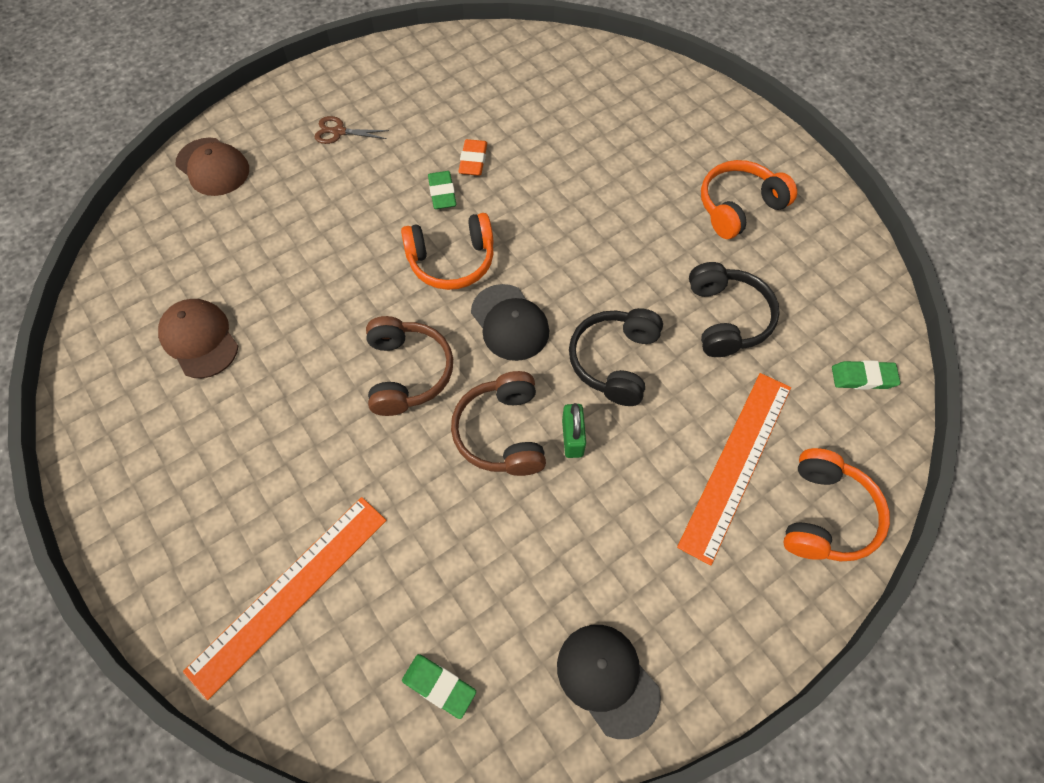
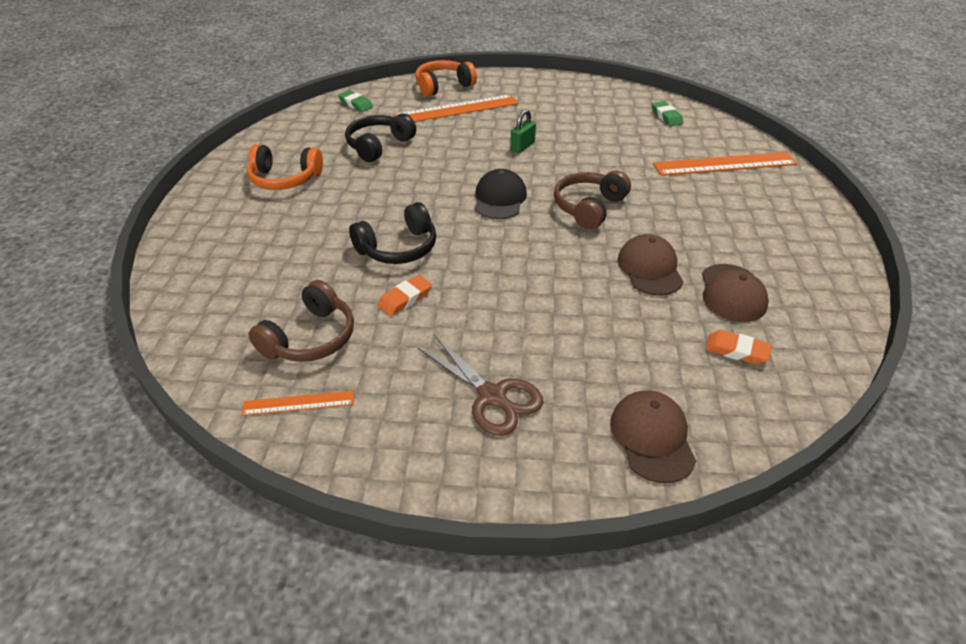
camera: 140 degrees left, 20 degrees down
brown scissors [314,116,389,144] -> brown scissors [417,336,543,436], size x1.63
orange headphones [401,213,494,290] -> none
green eraser [428,171,456,209] -> none
brown headphones [451,371,546,476] -> brown headphones moved to [249,280,354,362]
black cap [557,625,661,739] -> none
black headphones [569,308,663,406] -> black headphones moved to [349,202,436,264]
none -> orange ruler [241,391,354,416]
none -> brown cap [618,234,684,295]
none -> orange eraser [705,330,772,364]

